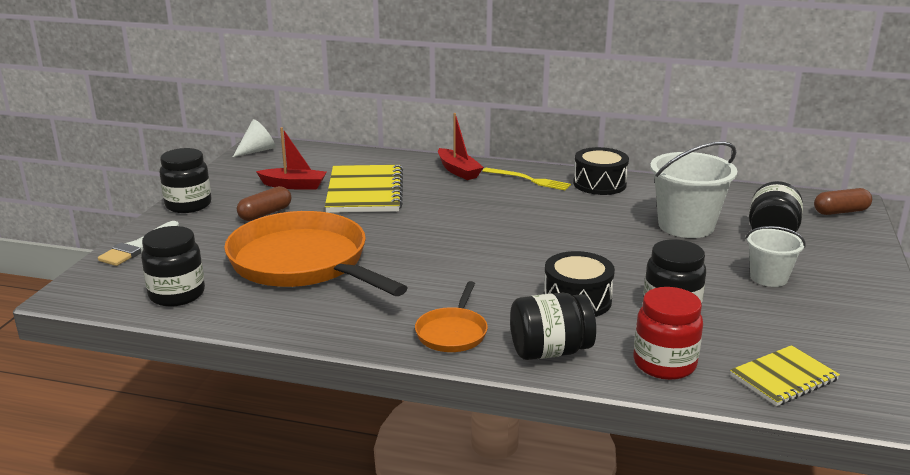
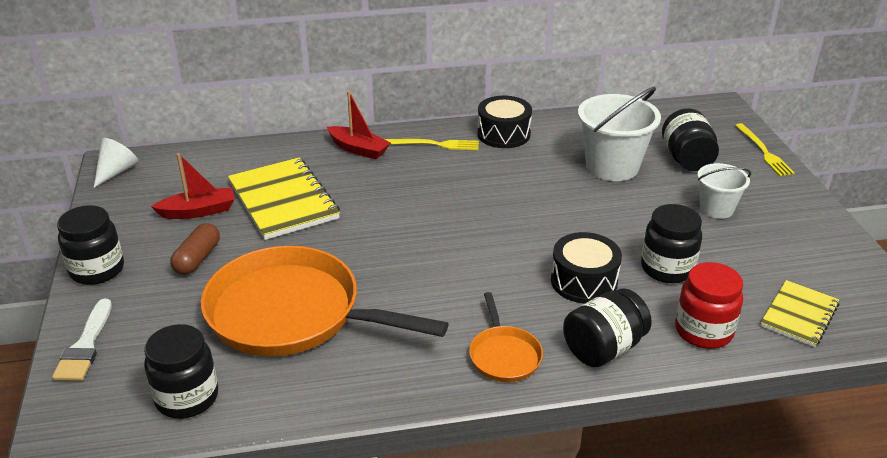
camera: 25 degrees left, 10 degrees up
brown capsule [814,188,872,215] -> none
none -> yellow fork [735,123,795,176]

